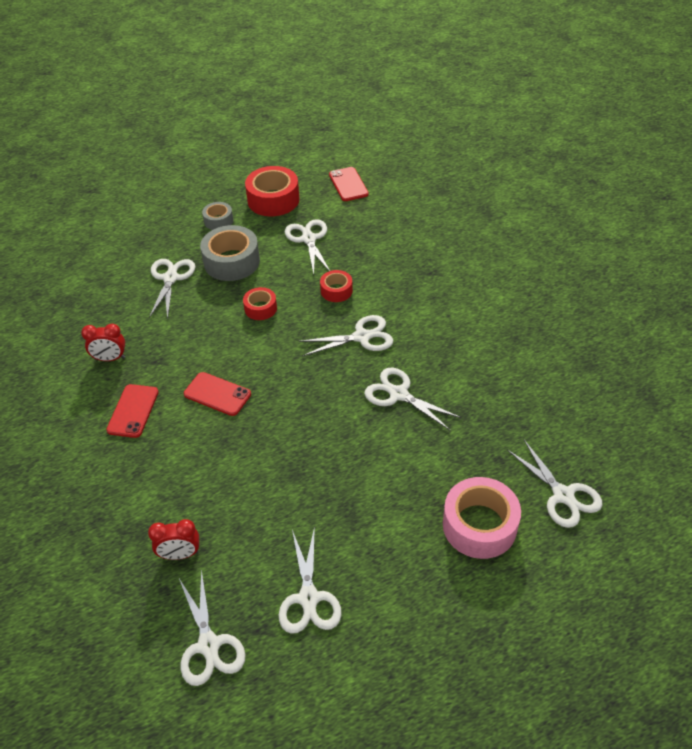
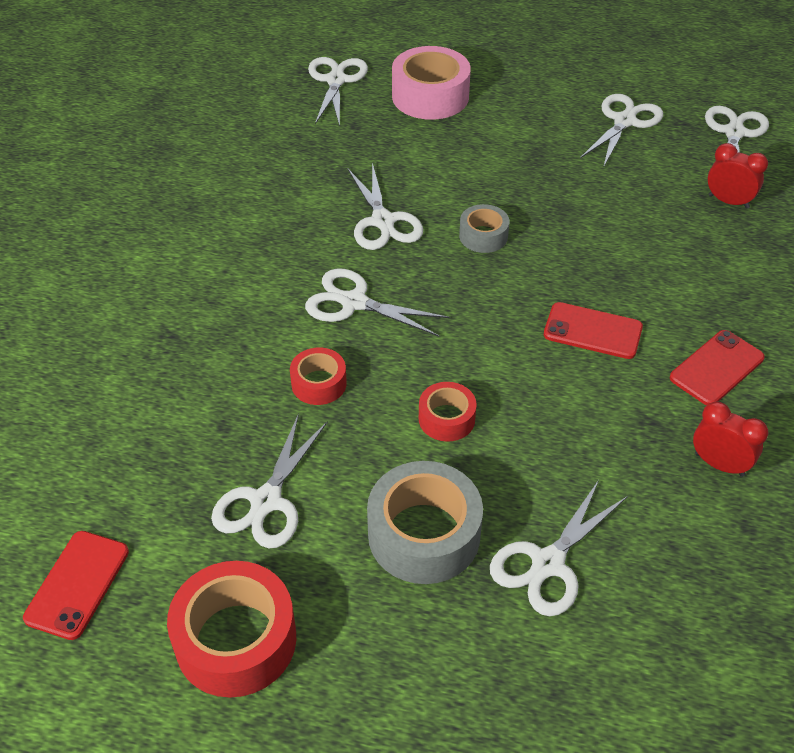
camera: 145 degrees left, 0 degrees up
red phone [184,372,251,416] -> red phone turned 45 degrees counterclockwise [544,302,643,359]
grey tape [202,202,233,230] -> grey tape moved to [459,204,509,253]

